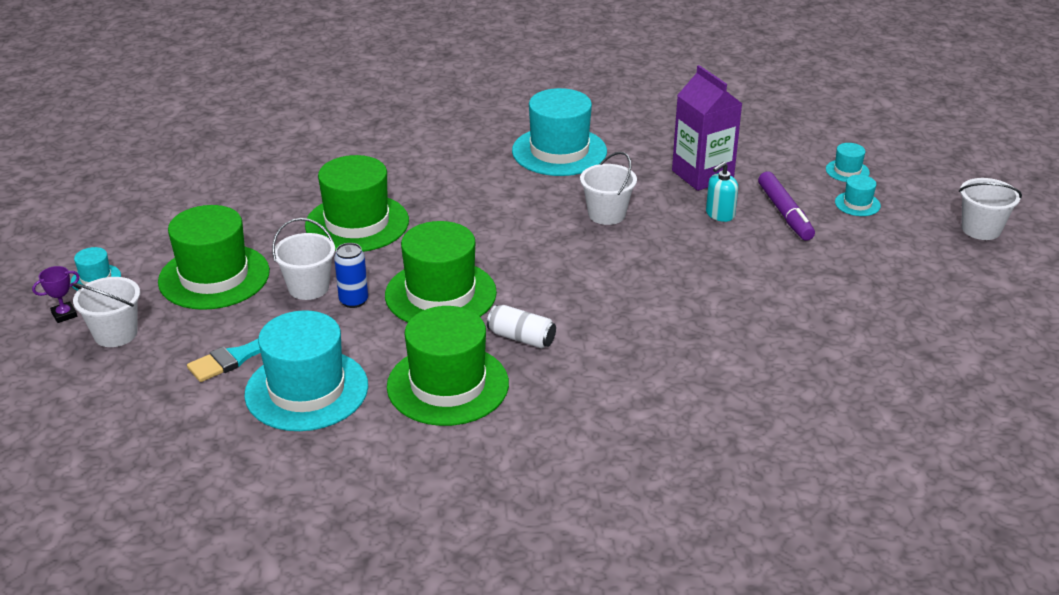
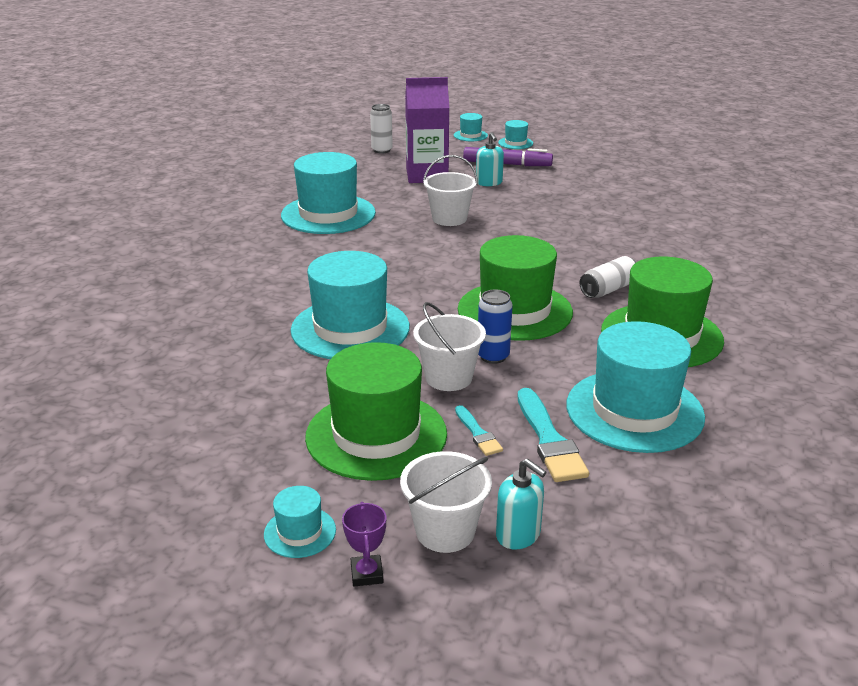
camera: 65 degrees left, 5 degrees down
green hat [305,155,409,252] -> turquoise hat [291,251,410,359]
white bucket [959,178,1022,240] -> none
none -> white can [370,104,393,154]
none -> turquoise brush [455,405,503,456]
none -> turquoise soap dispenser [496,459,546,550]

